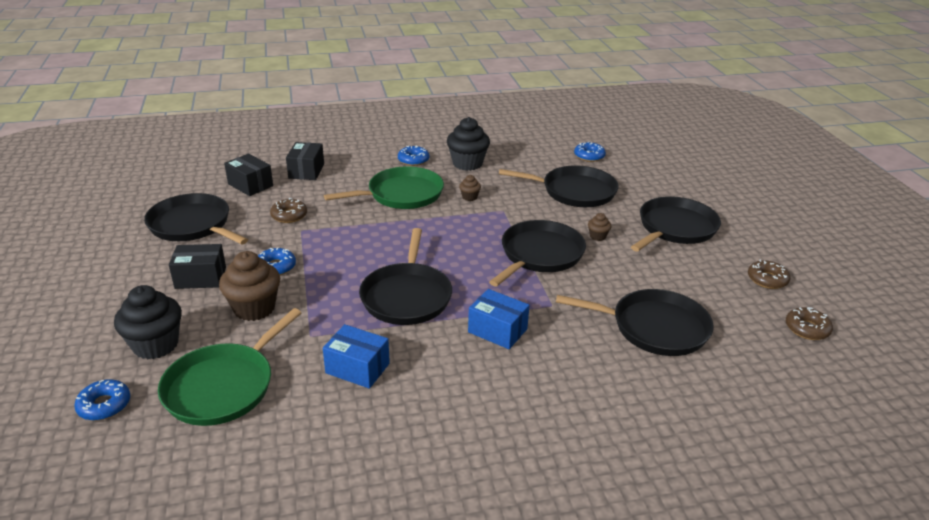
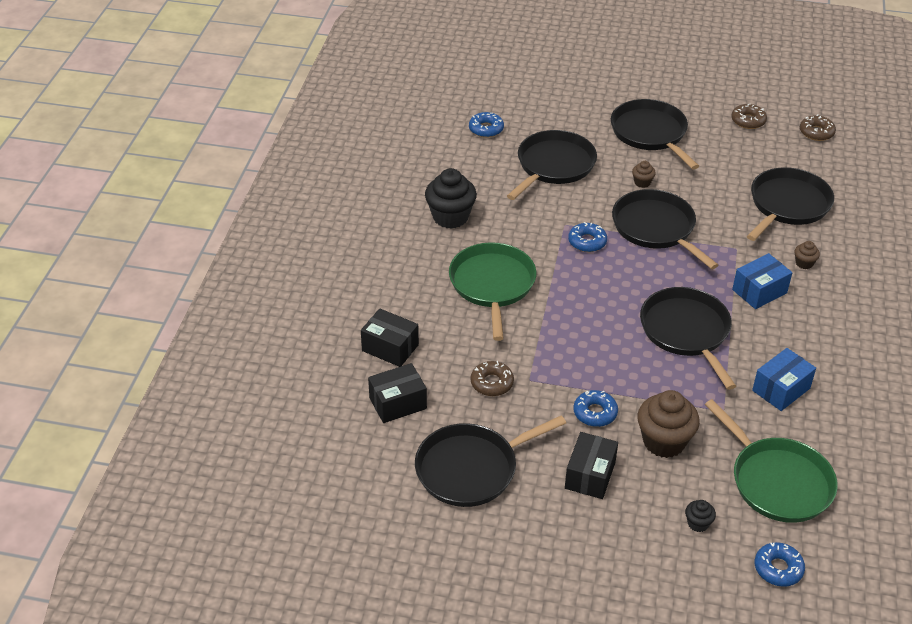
camera: 65 degrees left, 10 degrees up
black cupcake [114,285,182,359] -> black cupcake [685,500,716,532], size x0.47
black pan [359,228,452,325] -> black pan turned 135 degrees counterclockwise [640,287,736,390]
blue donut [398,145,429,166] -> blue donut moved to [568,222,607,252]
brown cupcake [459,175,481,201] -> brown cupcake moved to [794,241,820,269]

